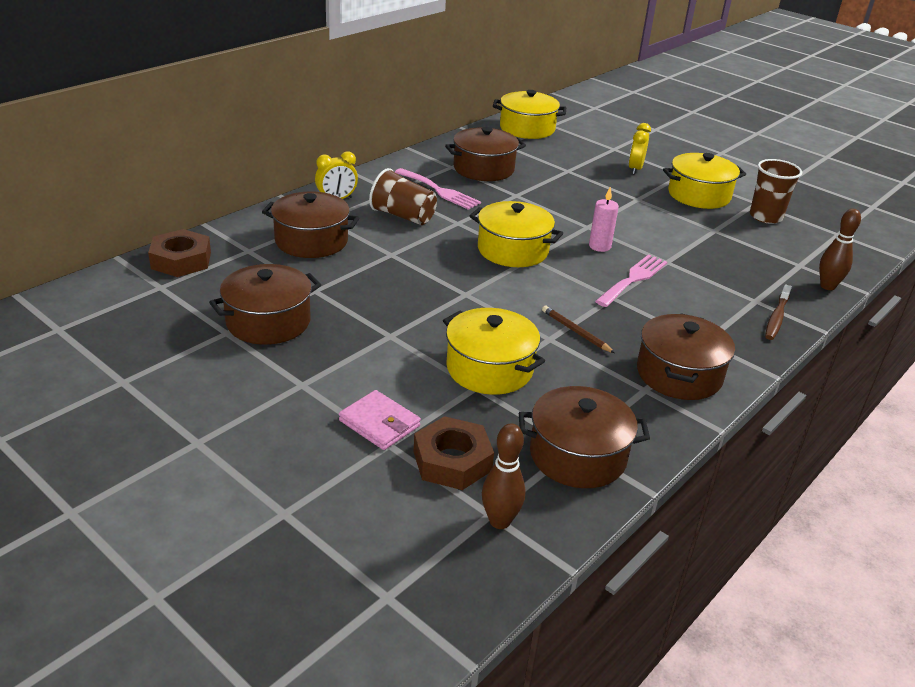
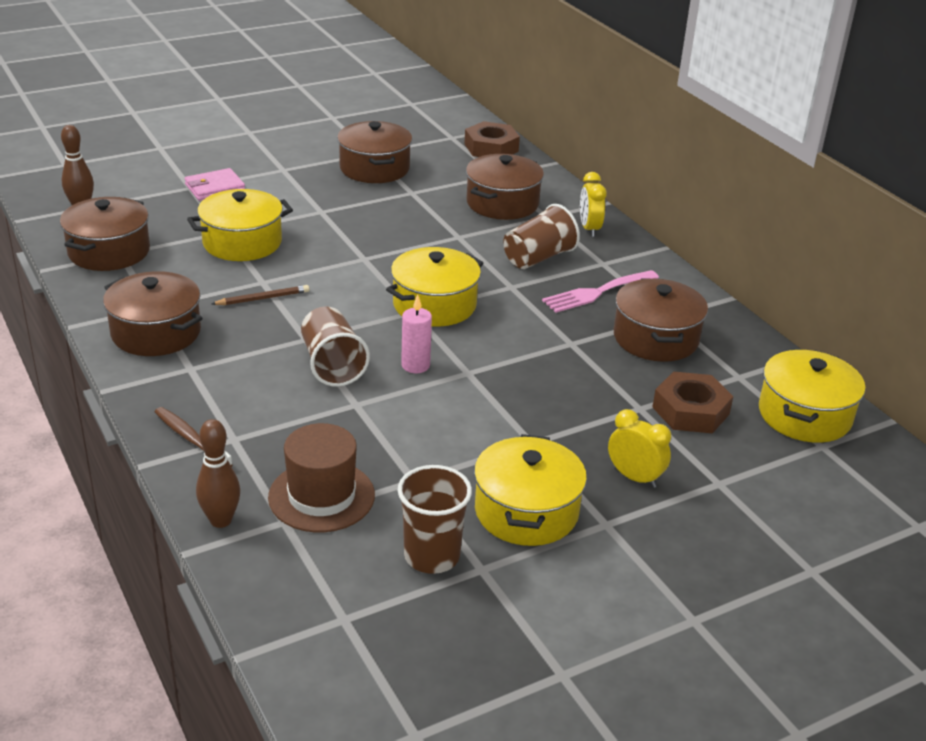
camera: 110 degrees right, 0 degrees up
brown nut [414,416,494,490] -> brown nut moved to [652,371,733,433]
pink fork [595,254,667,307] -> brown cup [301,306,370,387]
none -> brown hat [268,423,375,532]

